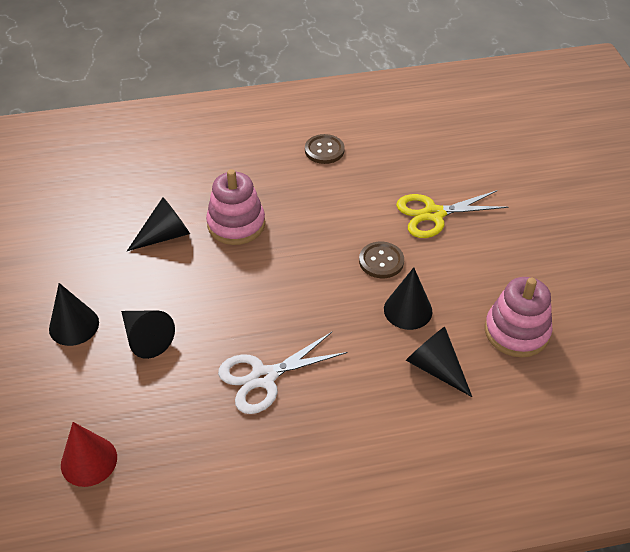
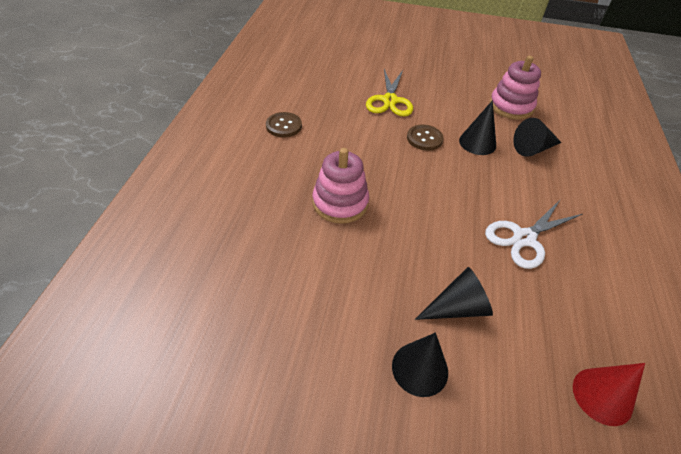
camera: 70 degrees left, 0 degrees up
black cone [127,197,190,251] -> none
white scissors [218,332,348,414] -> white scissors turned 60 degrees clockwise [485,200,582,269]

